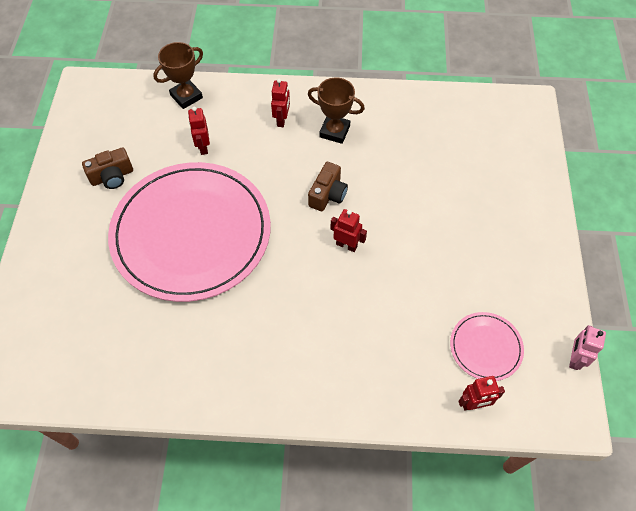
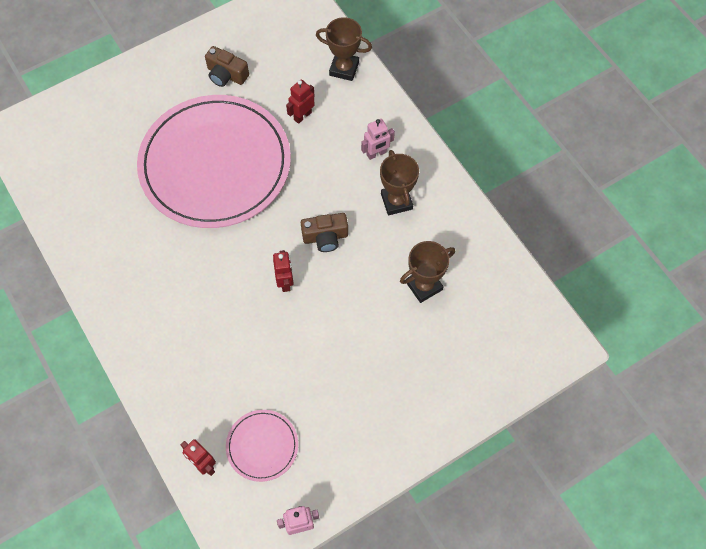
camera: 55 degrees right, 5 degrees up
red robot [271,78,290,127] -> pink robot [361,119,395,160]
none -> brown trophy [400,241,455,303]

